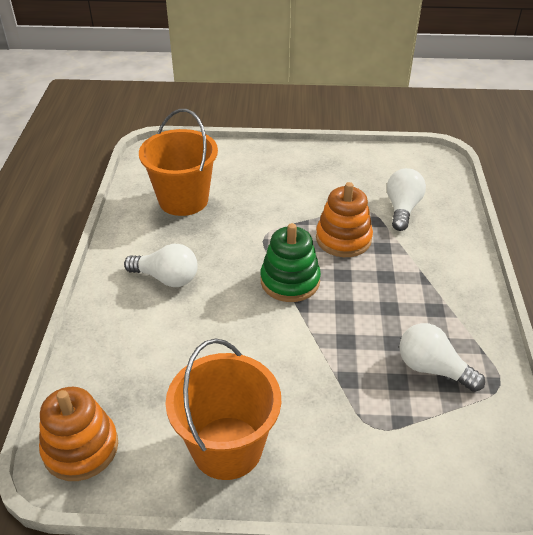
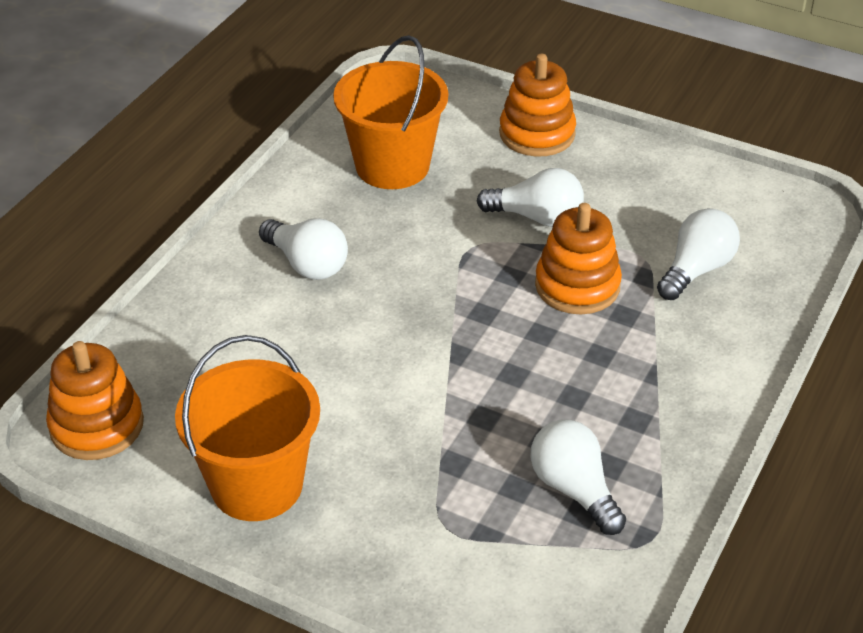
camera: 25 degrees right, 0 degrees up
green stacking toy [261,223,321,302] -> none
none -> white light bulb [477,168,584,227]
none -> orange stacking toy [499,54,576,157]

